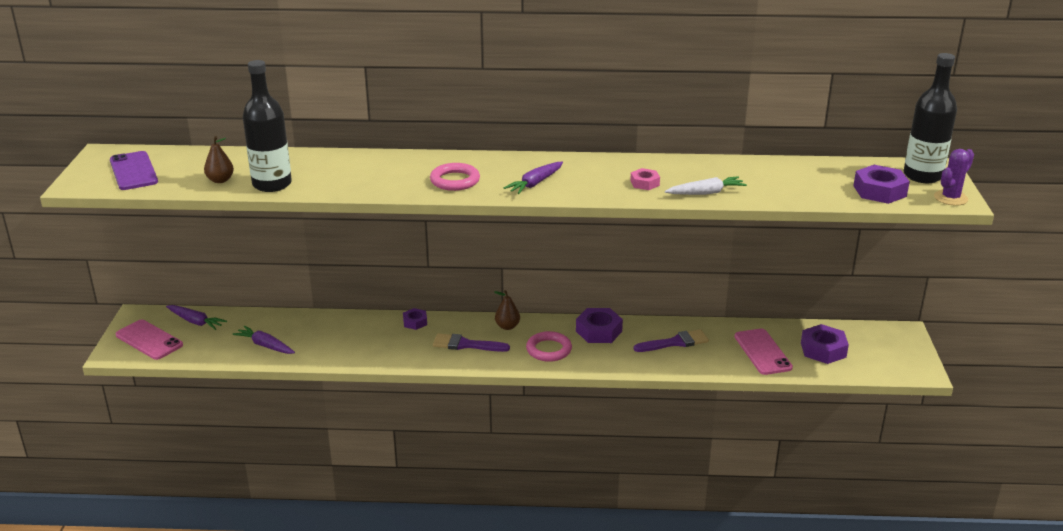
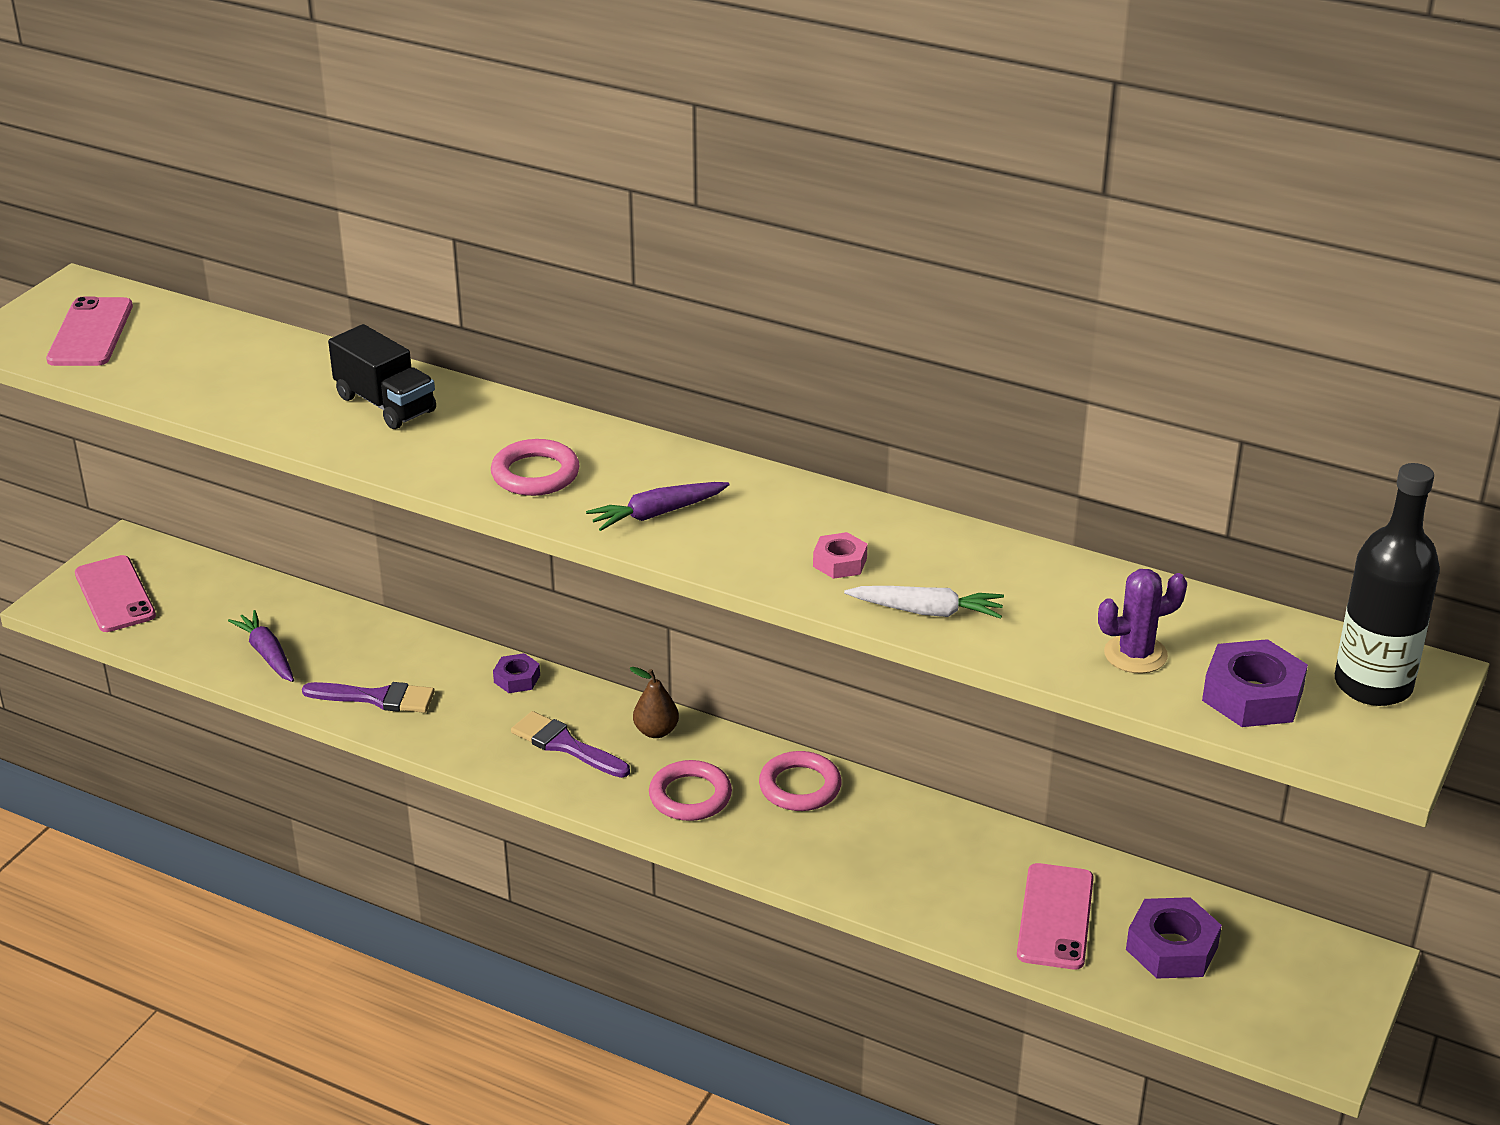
camera: 25 degrees right, 5 degrees up
purple phone [110,151,158,190] -> pink phone [46,297,133,366]
purple carrot [166,305,227,330] -> none
brown pear [204,136,234,183] -> none
black bottle [243,60,292,192] -> none
purple nut [576,308,623,343] -> pink ring [759,751,842,811]
purple brush [634,329,709,352] -> purple brush moved to [302,682,435,713]
purple cactus [934,149,974,206] -> purple cactus moved to [1098,569,1187,674]
none -> black truck [328,324,436,429]

